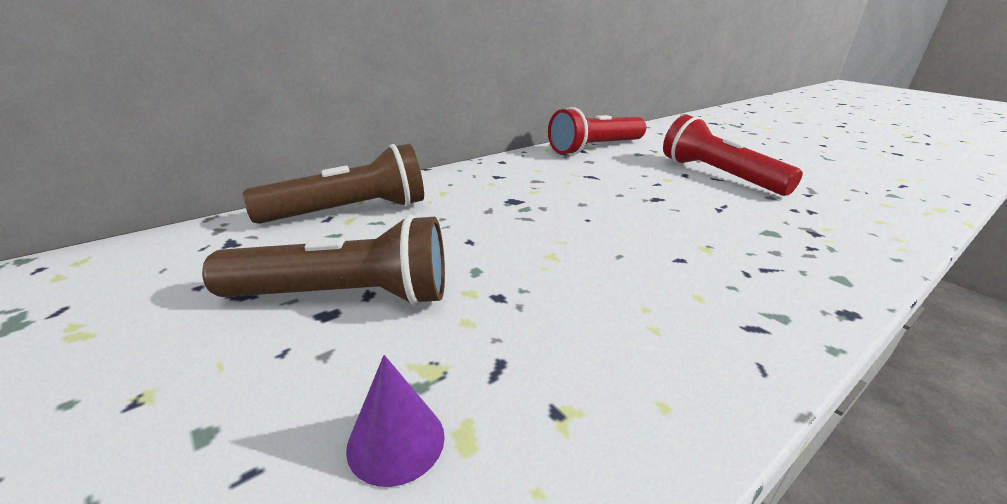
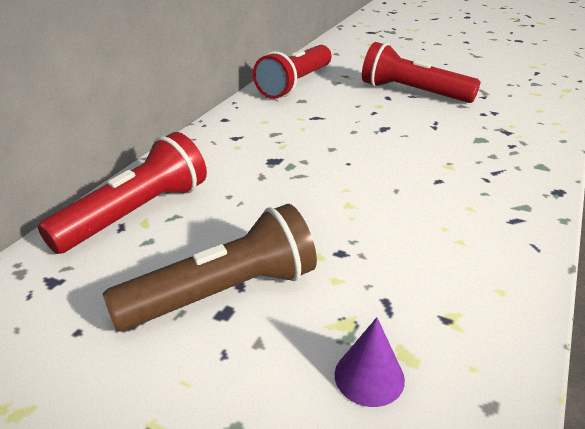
camera: 25 degrees left, 5 degrees up
brown flashlight [243,144,424,224] -> red flashlight [38,132,207,254]

